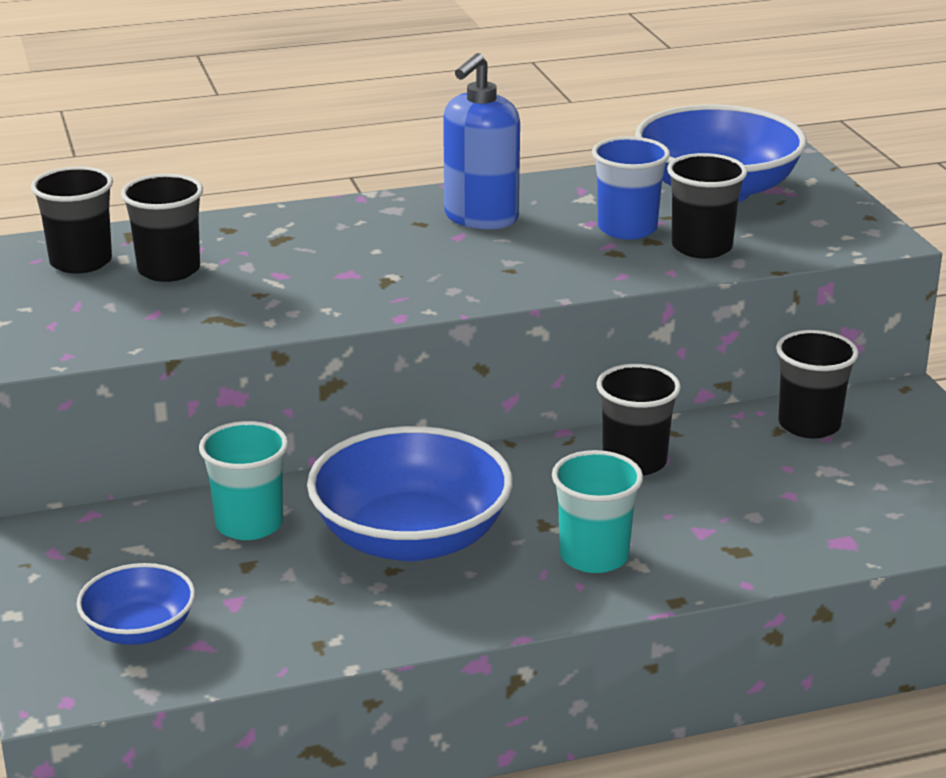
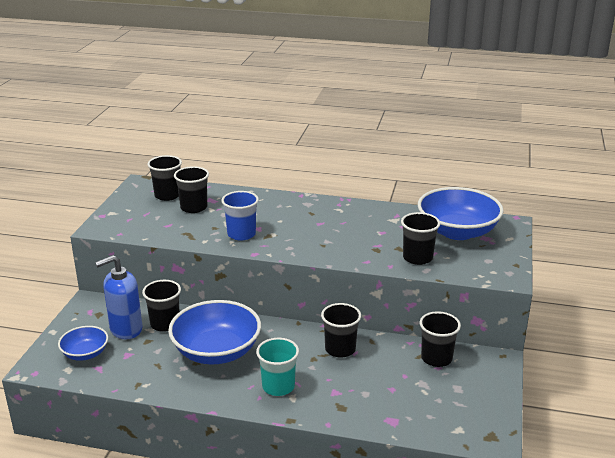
camera: 30 degrees right, 0 degrees up
turquoise cup [199,421,288,540] -> black cup [142,280,181,332]
blue soap dispenser [443,53,520,229] -> blue soap dispenser moved to [95,255,143,339]
blue cup [592,136,670,240] -> blue cup moved to [221,191,259,241]

